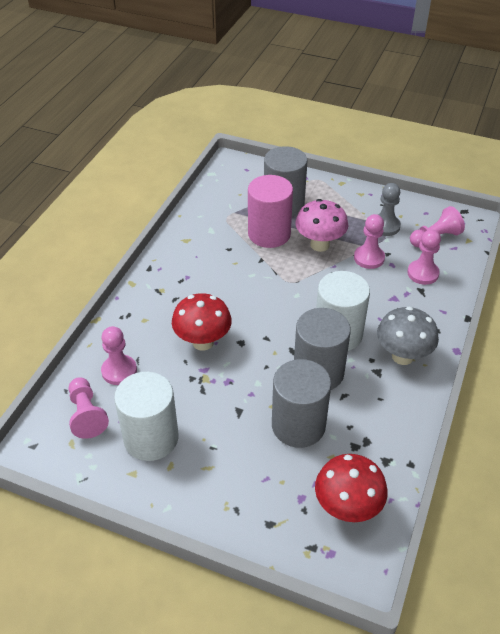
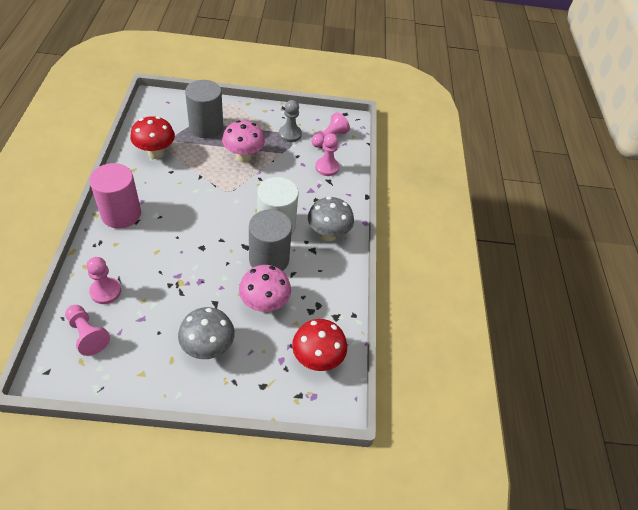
camera: 25 degrees left, 5 degrees up
white cylinder [114,372,179,461] -> none
red mushroom [172,293,232,351] -> red mushroom moved to [130,116,175,159]
pink cylinder [248,175,293,248] -> pink cylinder moved to [90,163,141,229]
grey cylinder [272,359,331,448] -> pink mushroom [239,265,291,313]
pink pawn [354,214,385,269] -> none
none -> grey mushroom [178,307,235,359]

